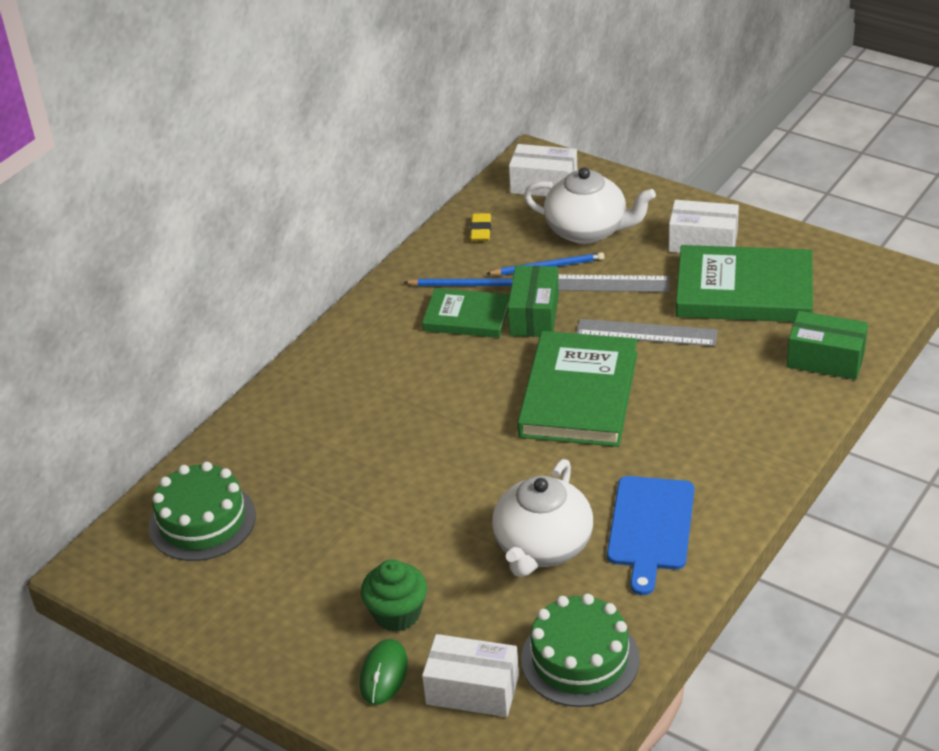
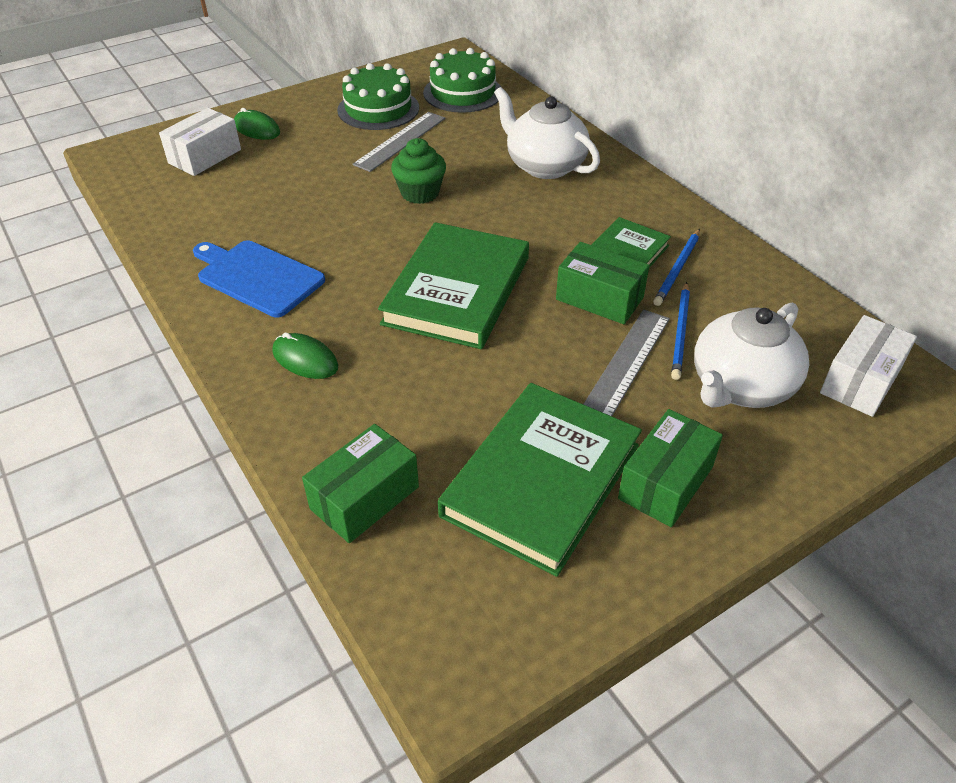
camera: 110 degrees right, 5 degrees up
green cupcake [361,559,427,632] -> green cupcake moved to [391,138,446,204]
yellow eraser [470,213,491,241] -> none
white teapot [492,459,593,577] -> white teapot moved to [494,87,600,179]
green book [517,331,638,447] -> green book turned 75 degrees clockwise [378,222,529,349]
green cake [521,594,640,707] -> green cake moved to [337,63,419,130]
grey ruler [576,319,718,347] -> grey ruler moved to [353,112,445,172]
white box [669,200,739,253] -> green box [618,409,723,527]
none -> green mouse [272,332,338,379]

